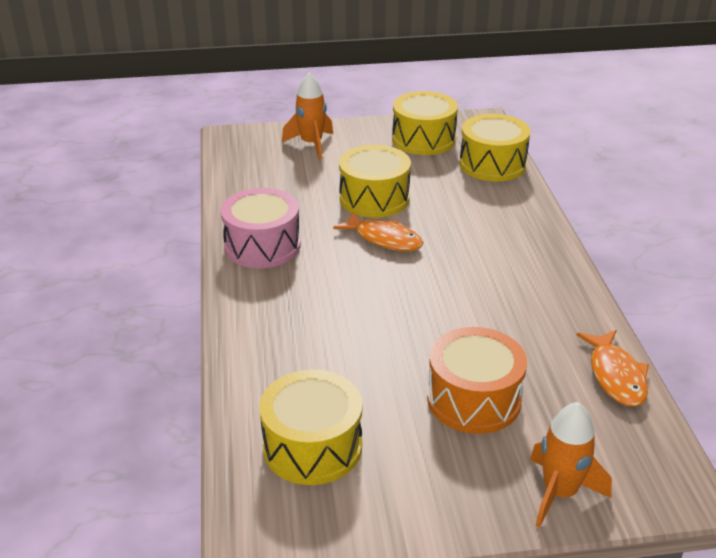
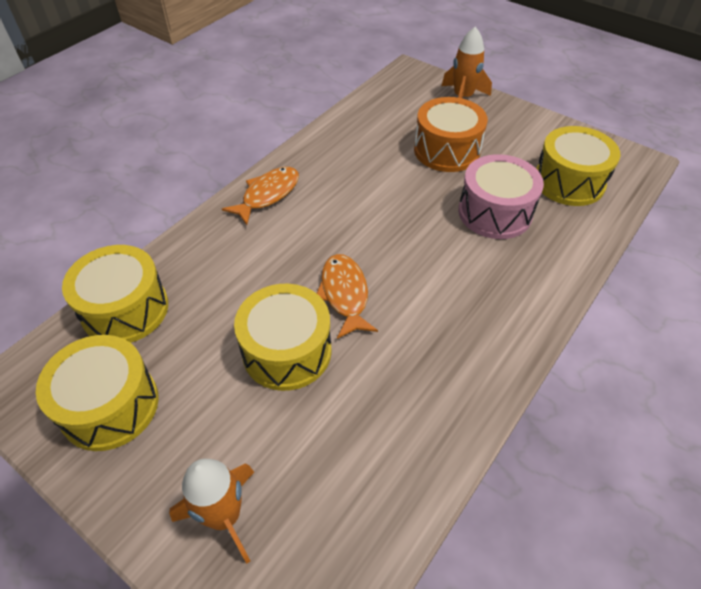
camera: 135 degrees left, 15 degrees up
pink drum [221,188,300,268] -> pink drum moved to [458,154,544,239]
orange fish [577,330,649,407] -> orange fish moved to [222,167,299,225]

